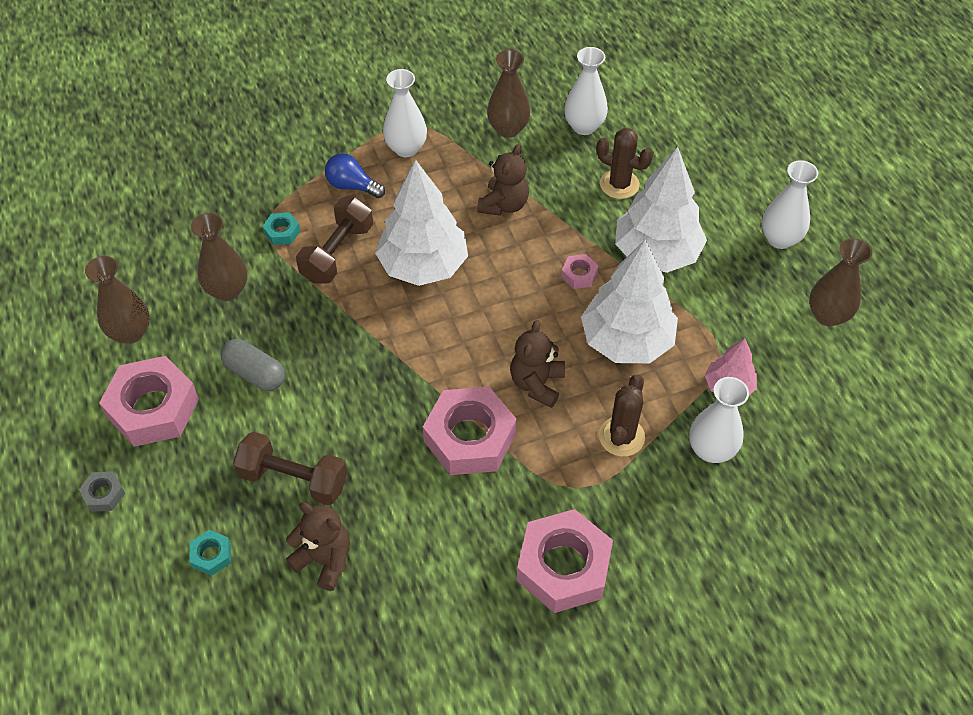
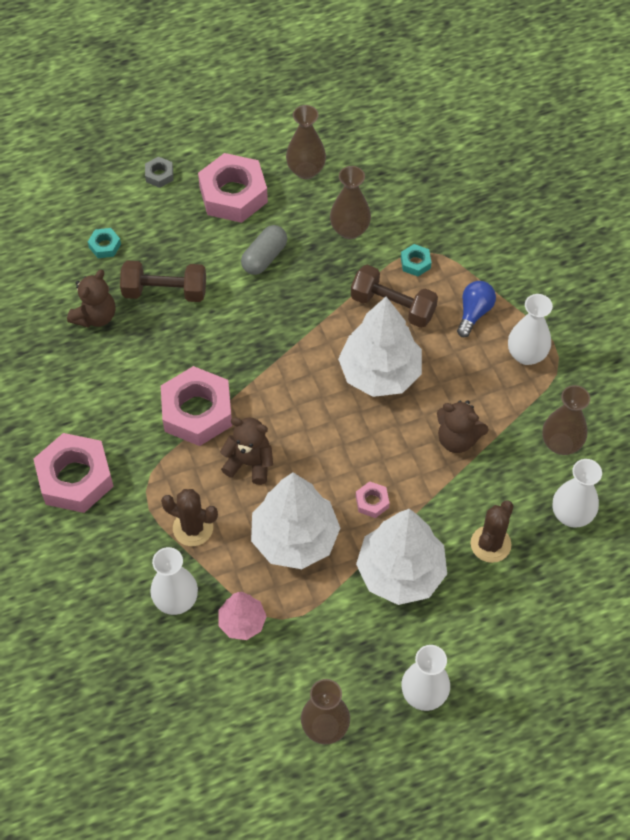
camera: 90 degrees right, 5 degrees up
brown dumbbell [233,432,347,505] -> brown dumbbell turned 75 degrees clockwise [120,261,206,302]

